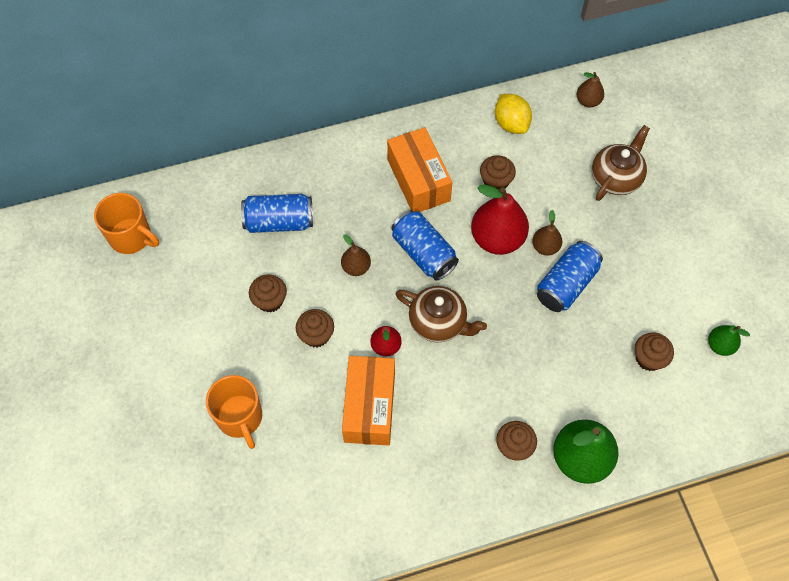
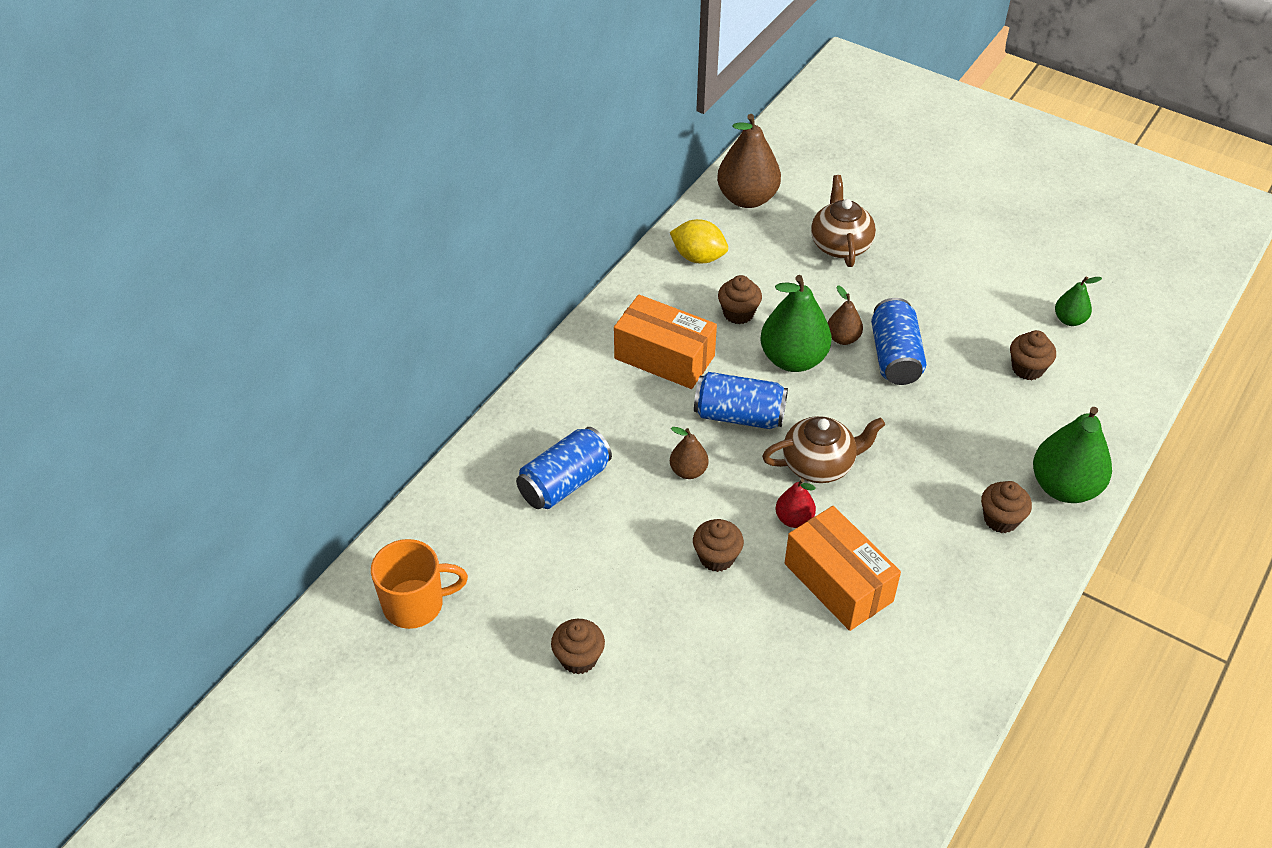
camera: 40 degrees left, 15 degrees down
orange mug [206,375,262,449] -> none
brown cupcake [249,274,287,313] -> brown cupcake moved to [551,619,605,674]
red pear [471,185,529,255] -> green pear [760,275,831,372]
brown pear [577,72,604,107] -> brown pear [717,114,781,208], size x1.92

